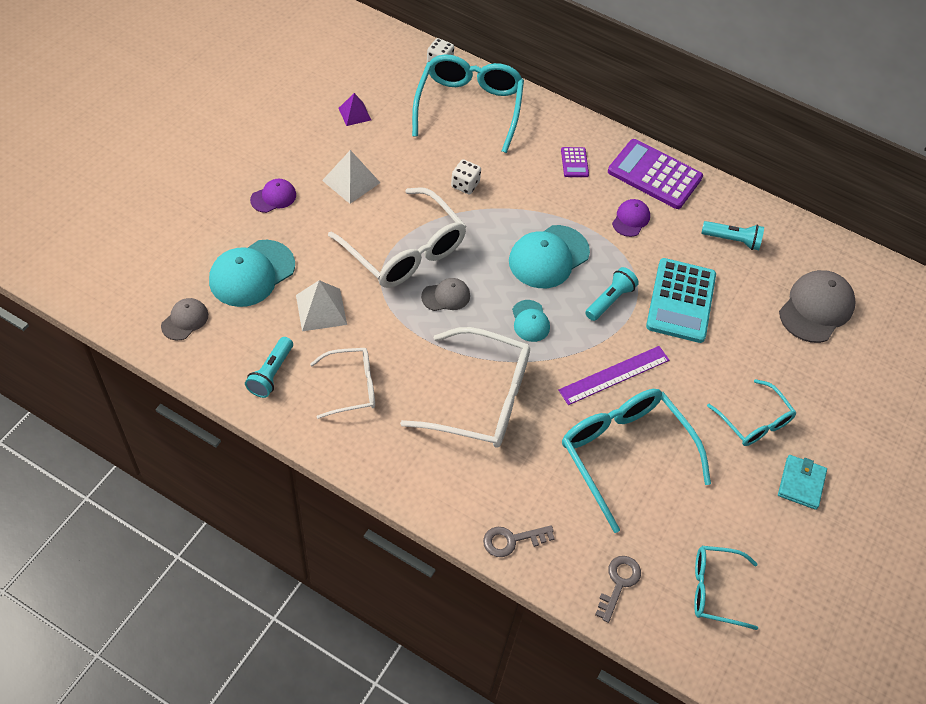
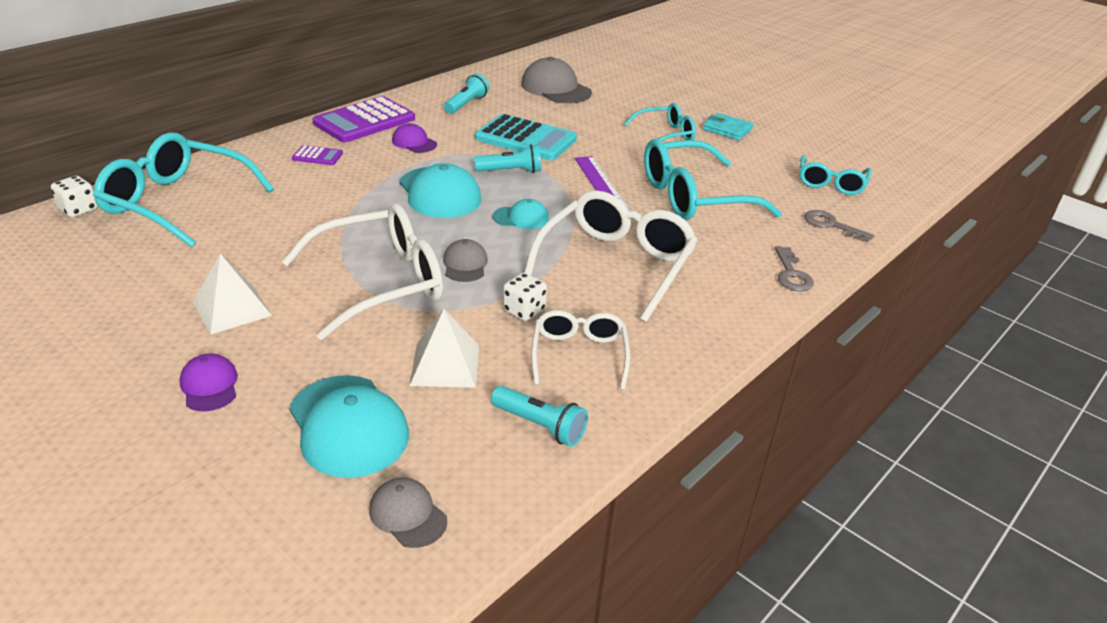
camera: 75 degrees left, 20 degrees down
purple pyramid [338,93,371,126] -> none
white dice [451,159,481,194] -> white dice moved to [503,273,547,321]
turquoise flashlight [585,267,639,321] -> turquoise flashlight turned 120 degrees clockwise [474,144,541,173]

